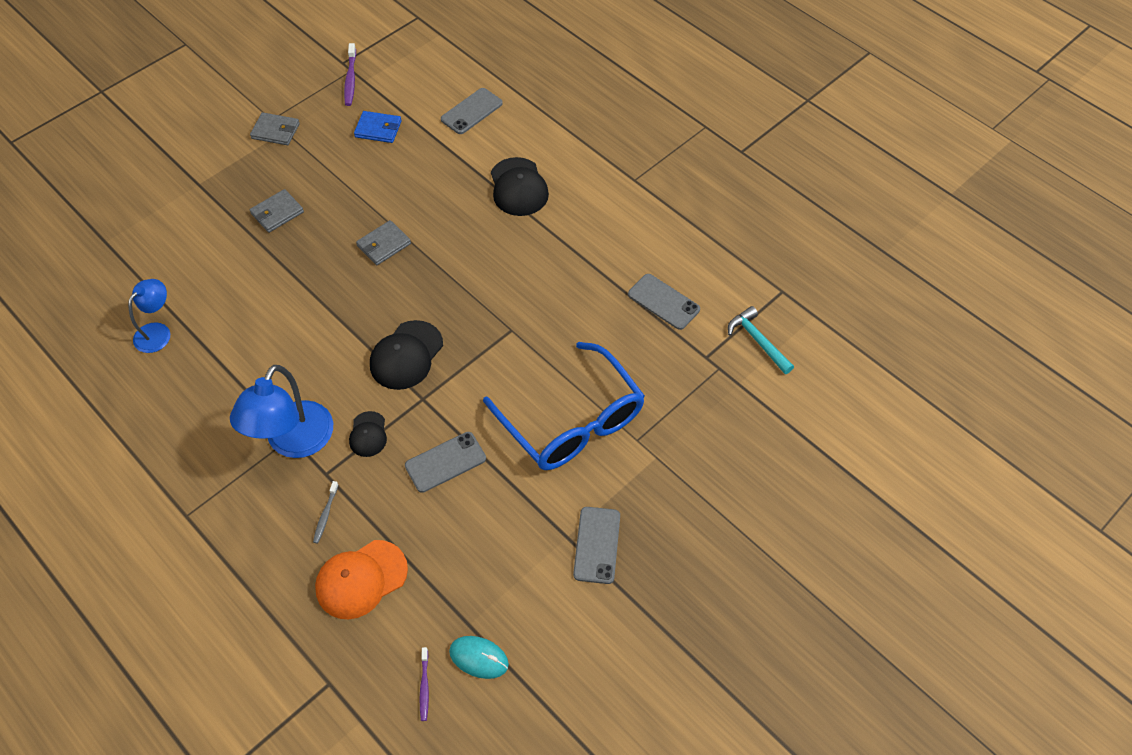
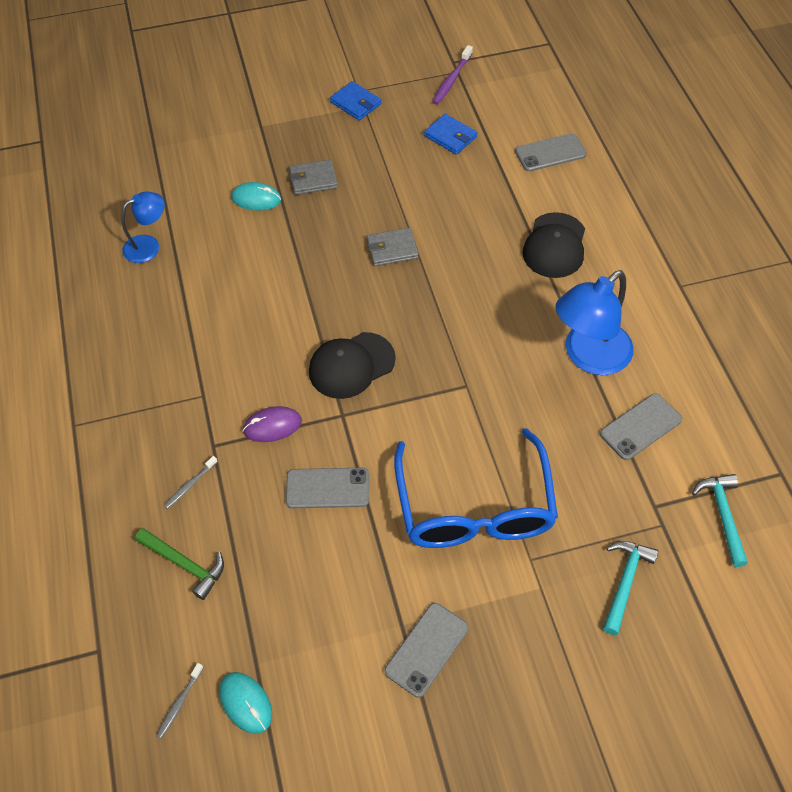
camera: 30 degrees right, 0 degrees up
blue lamp [230,365,333,458] -> blue lamp moved to [555,270,634,375]
grey wallet [250,112,300,145] -> blue wallet [330,81,381,121]
orange cap [315,540,408,619] -> green hammer [135,528,224,600]
black cap [349,411,387,457] -> purple mouse [243,406,302,442]
purple toothbrush [420,647,429,721] -> grey toothbrush [156,663,203,739]
grey phone [628,274,700,330] -> grey phone turned 75 degrees clockwise [600,393,682,460]
none -> turquoise mouse [231,182,281,211]
none -> turquoise hammer [603,541,658,635]

